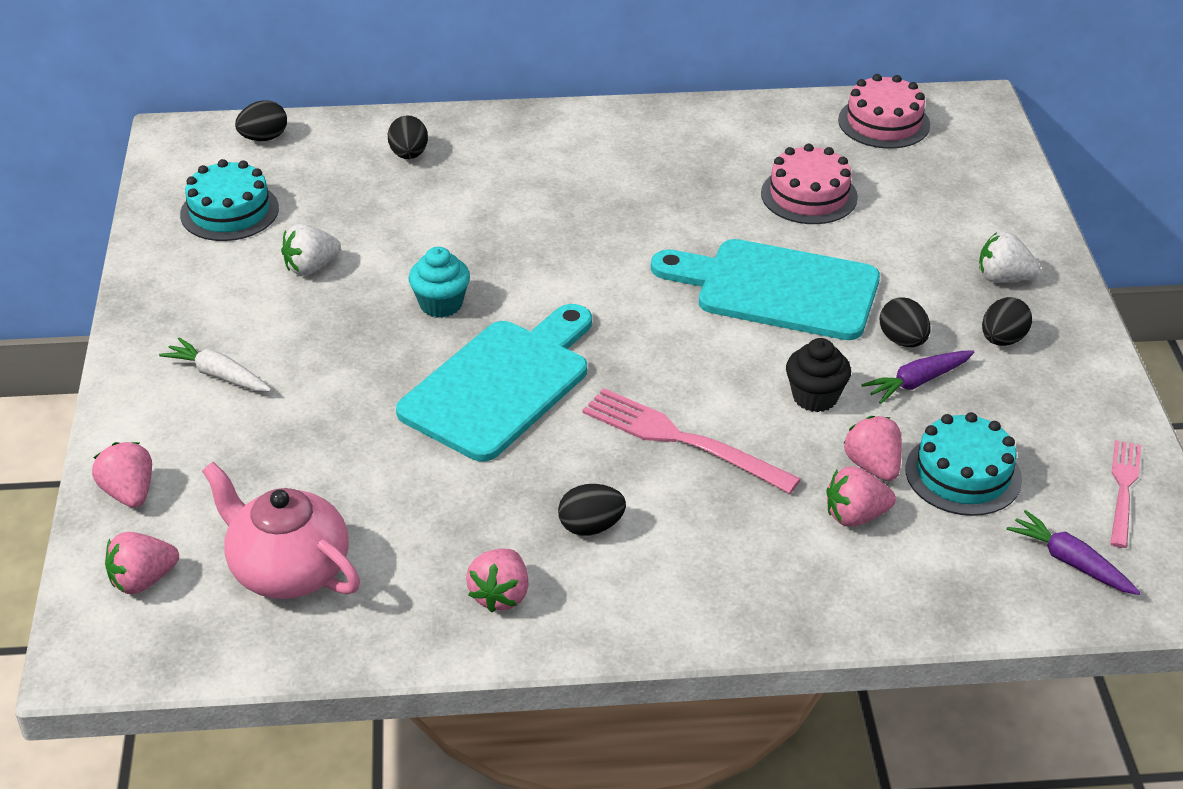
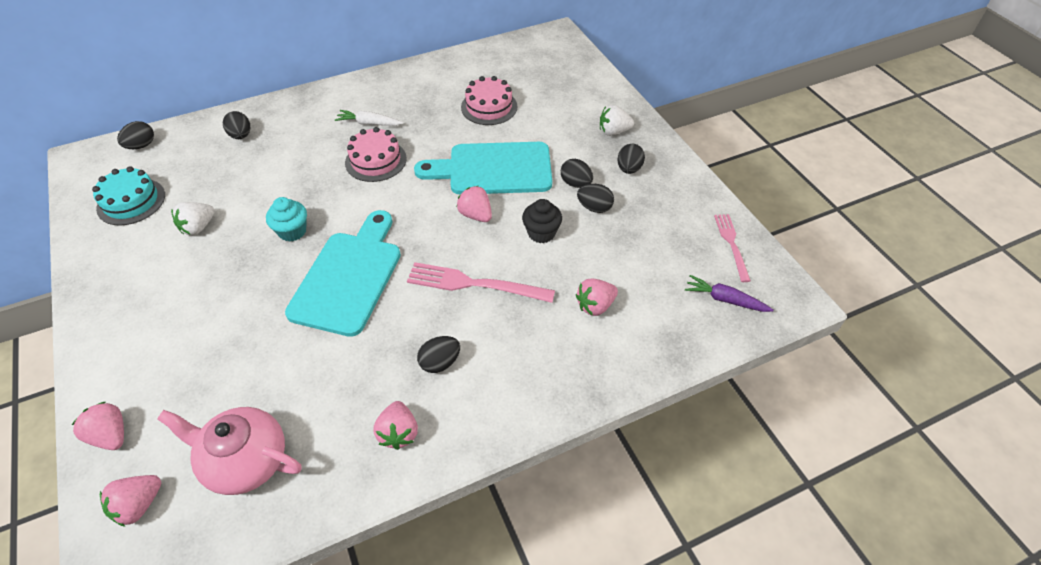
camera: 20 degrees left, 10 degrees up
white carrot [159,337,271,391] -> white carrot moved to [335,110,403,126]
pink cake [838,74,930,149] -> pink cake moved to [345,127,407,182]
pink strawberry [844,416,902,481] -> pink strawberry moved to [457,186,492,222]
purple carrot [861,350,975,404] -> black egg [577,184,614,213]
turquoise cake [905,412,1022,516] -> none

